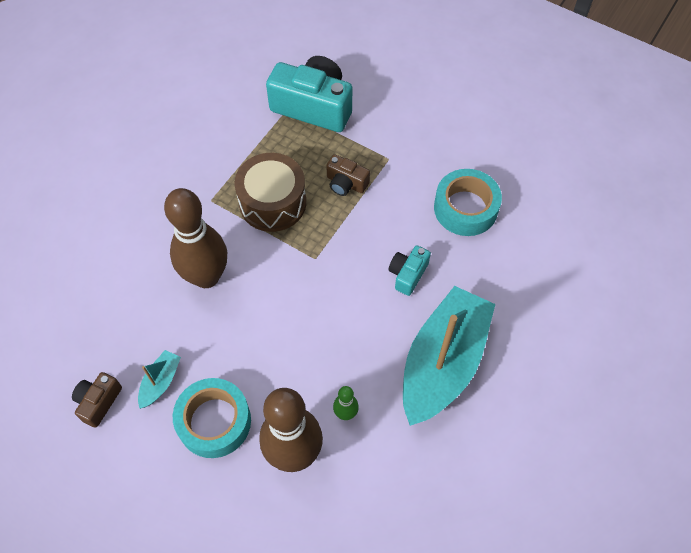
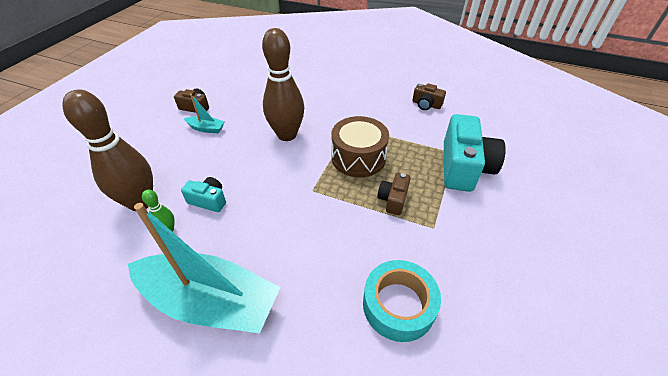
camera: 80 degrees right, 15 degrees down
turquoise tape [173,378,251,458] -> none
turquoise camera [388,245,431,296] -> turquoise camera moved to [181,177,226,212]
none -> brown camera [412,83,446,110]

